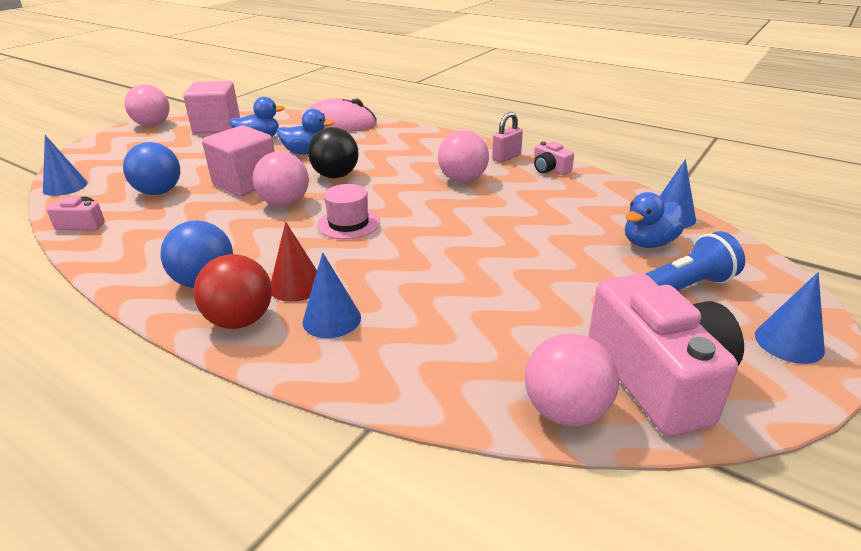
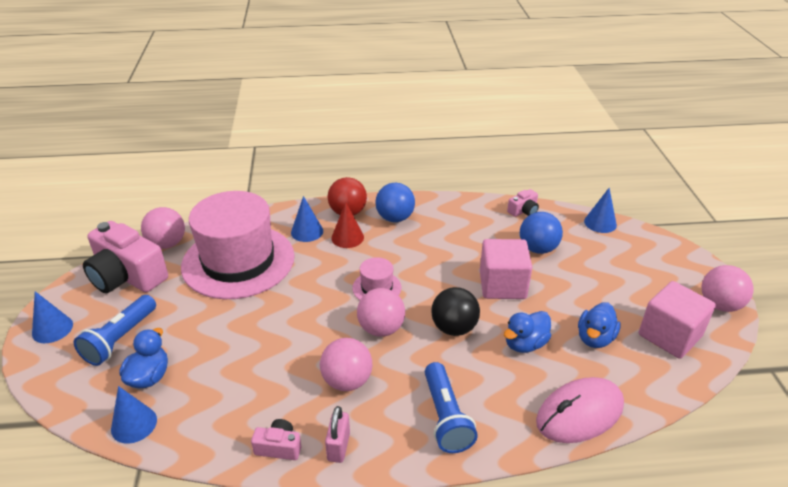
camera: 140 degrees right, 5 degrees up
pink ball [253,151,309,207] -> pink ball moved to [357,288,405,337]
none -> pink hat [181,191,295,299]
none -> blue flashlight [425,362,478,453]

